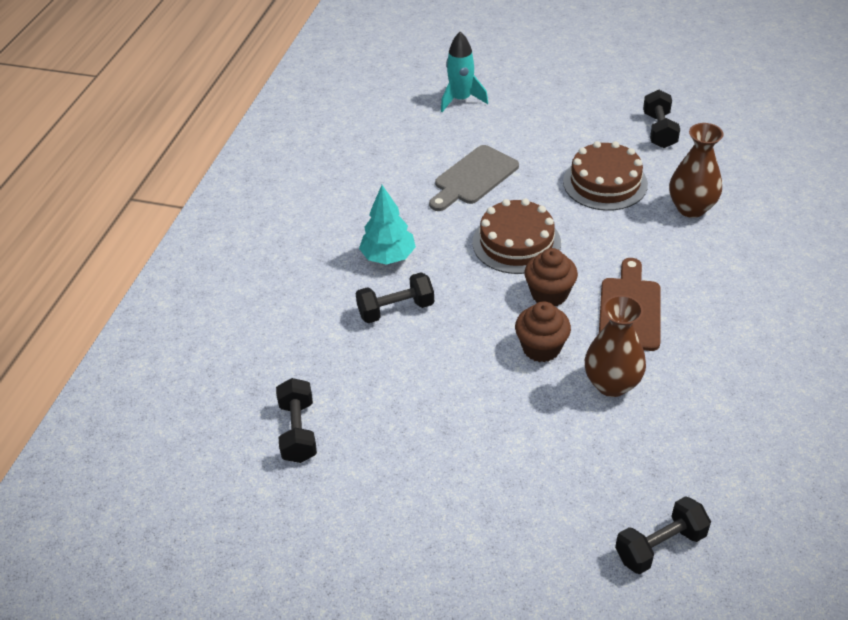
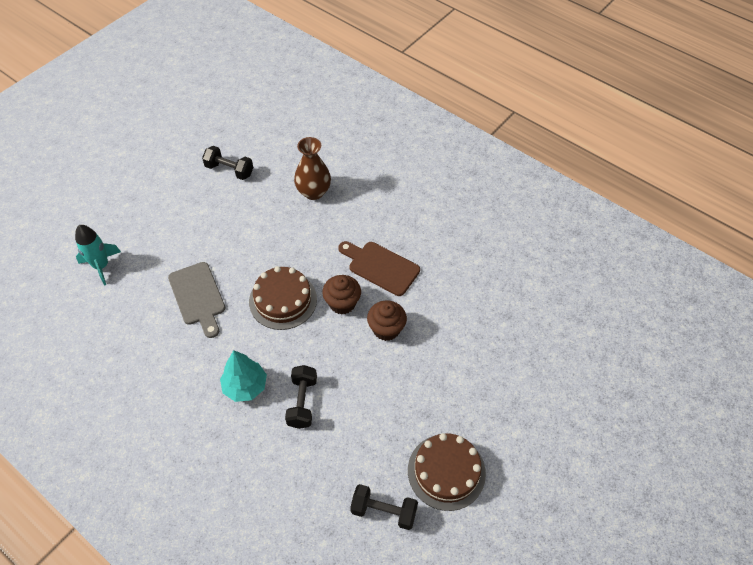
camera: 70 degrees left, 10 degrees up
brown cake [563,141,648,211] -> brown cake moved to [408,433,486,511]
brown vase [585,295,646,397] -> none
black dumbbell [615,496,711,574] -> none

